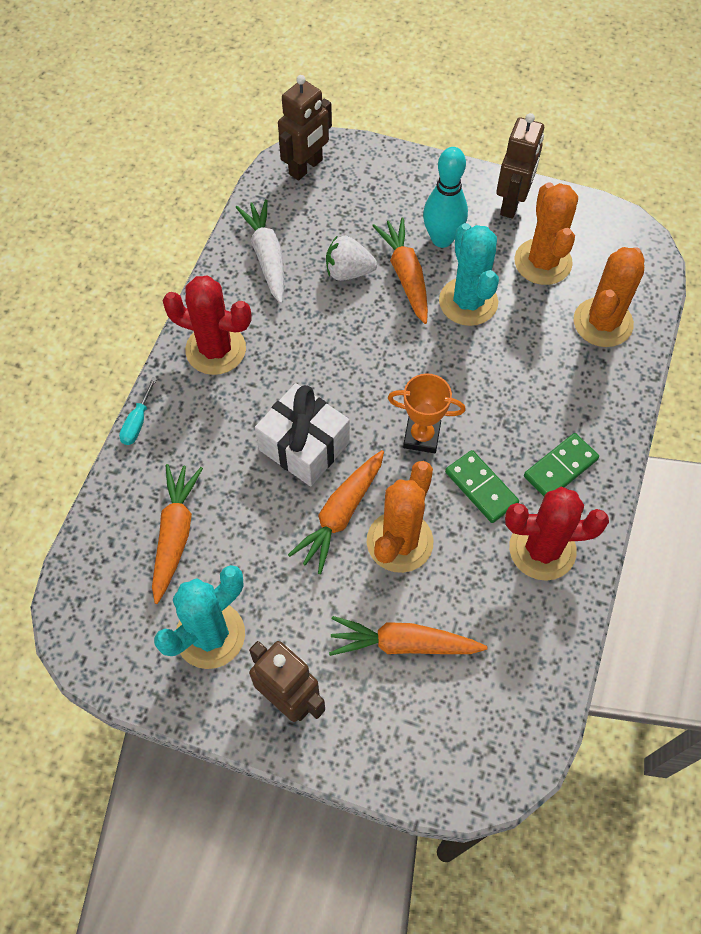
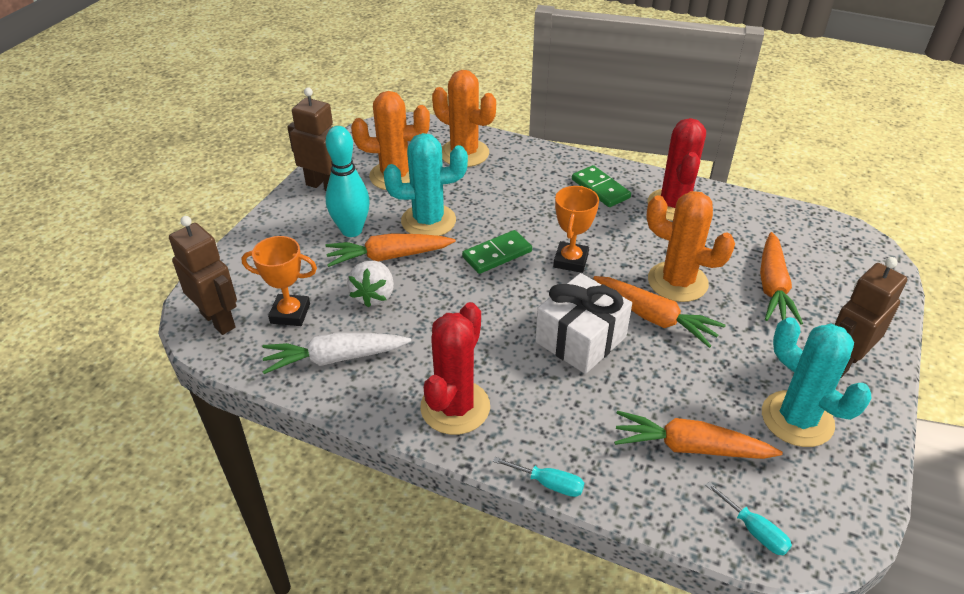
camera: 85 degrees left, 20 degrees down
green domino [445,450,519,523] -> green domino moved to [462,230,532,274]
none -> orange trophy [242,236,317,326]
none -> turquoise screwdriver [705,482,792,555]

